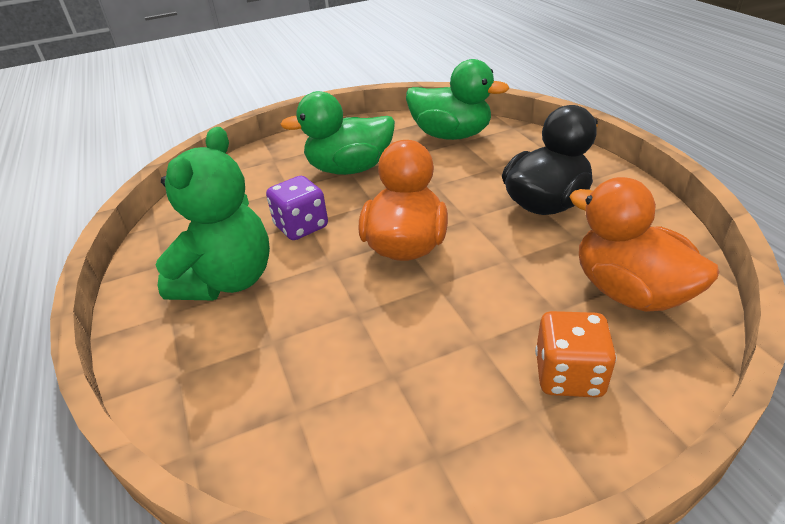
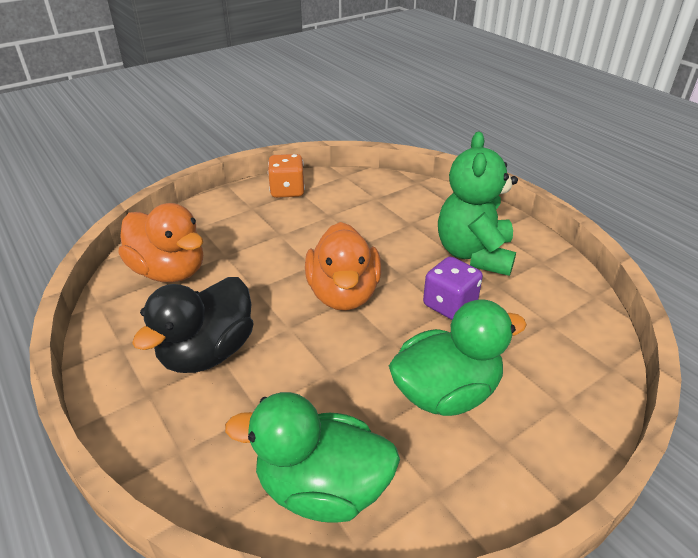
camera: 165 degrees right, 0 degrees up
orange dice [535,311,617,398] -> orange dice moved to [268,154,305,198]

